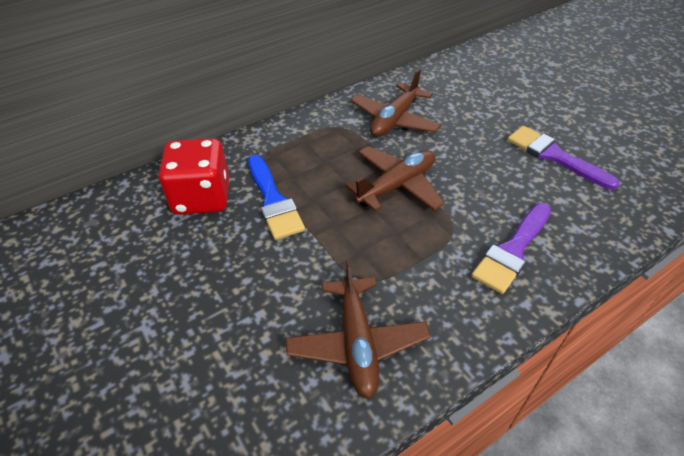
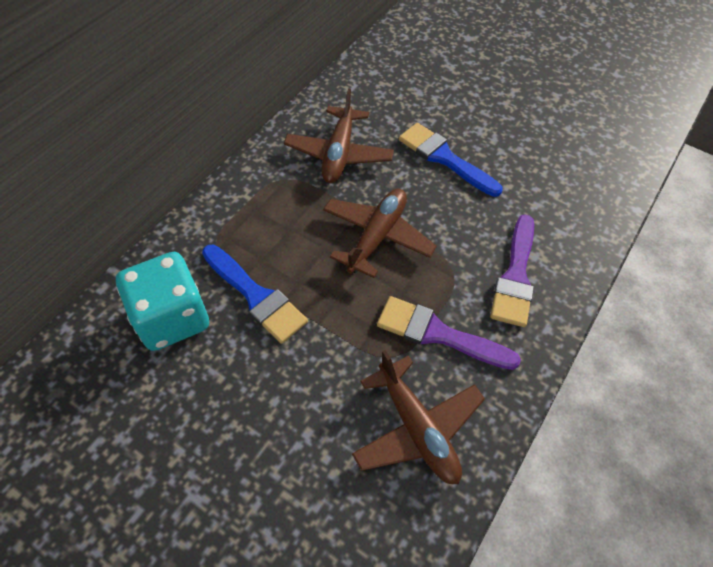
camera: 25 degrees left, 10 degrees up
red dice [159,138,229,215] -> turquoise dice [116,252,209,351]
purple brush [507,126,620,190] -> purple brush moved to [377,296,521,370]
none -> blue brush [399,123,503,197]

